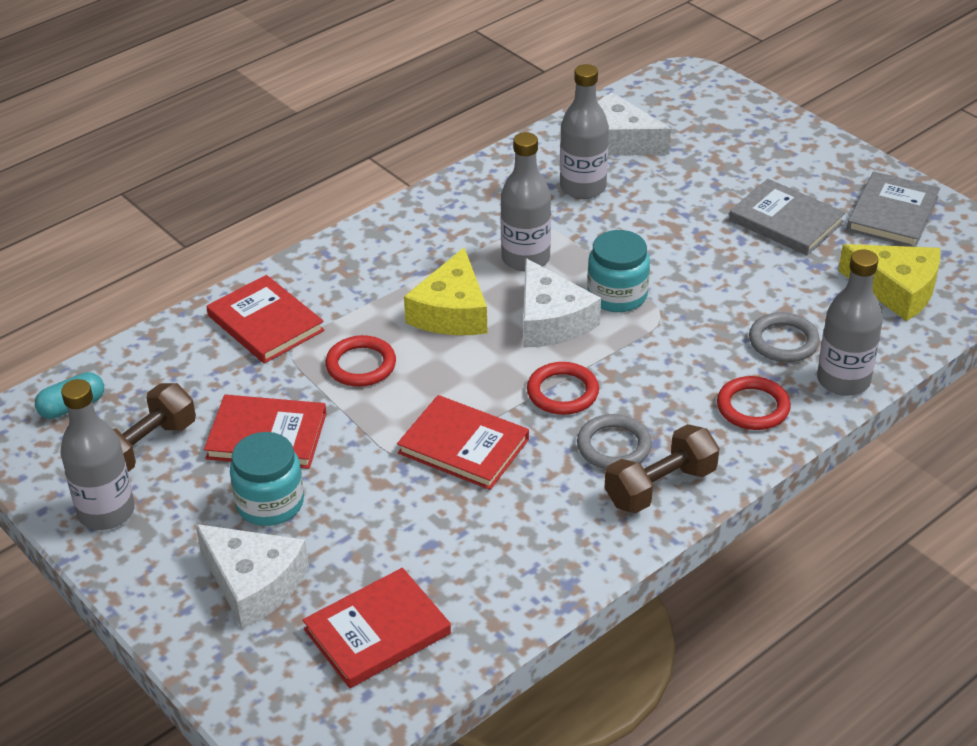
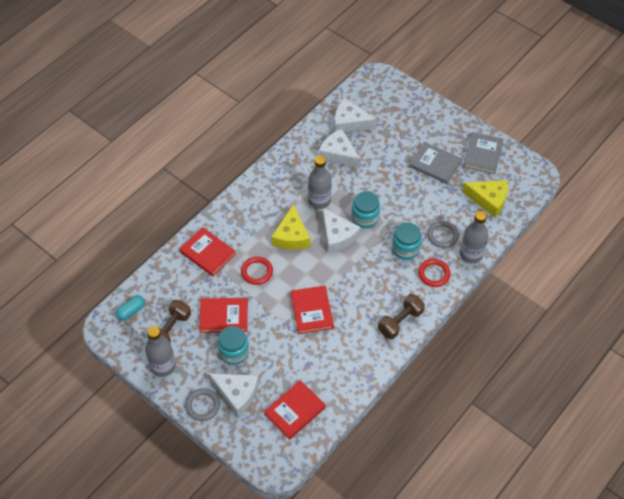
camera: 10 degrees left, 15 degrees up
red book [397,395,529,490] -> red book turned 60 degrees clockwise [291,286,334,334]
red ring [527,362,599,415] -> none
grey bottle [560,64,609,199] -> white cheese [319,129,360,168]
grey ring [577,414,652,469] -> grey ring moved to [185,388,220,421]
none -> turquoise jar [392,223,422,260]

